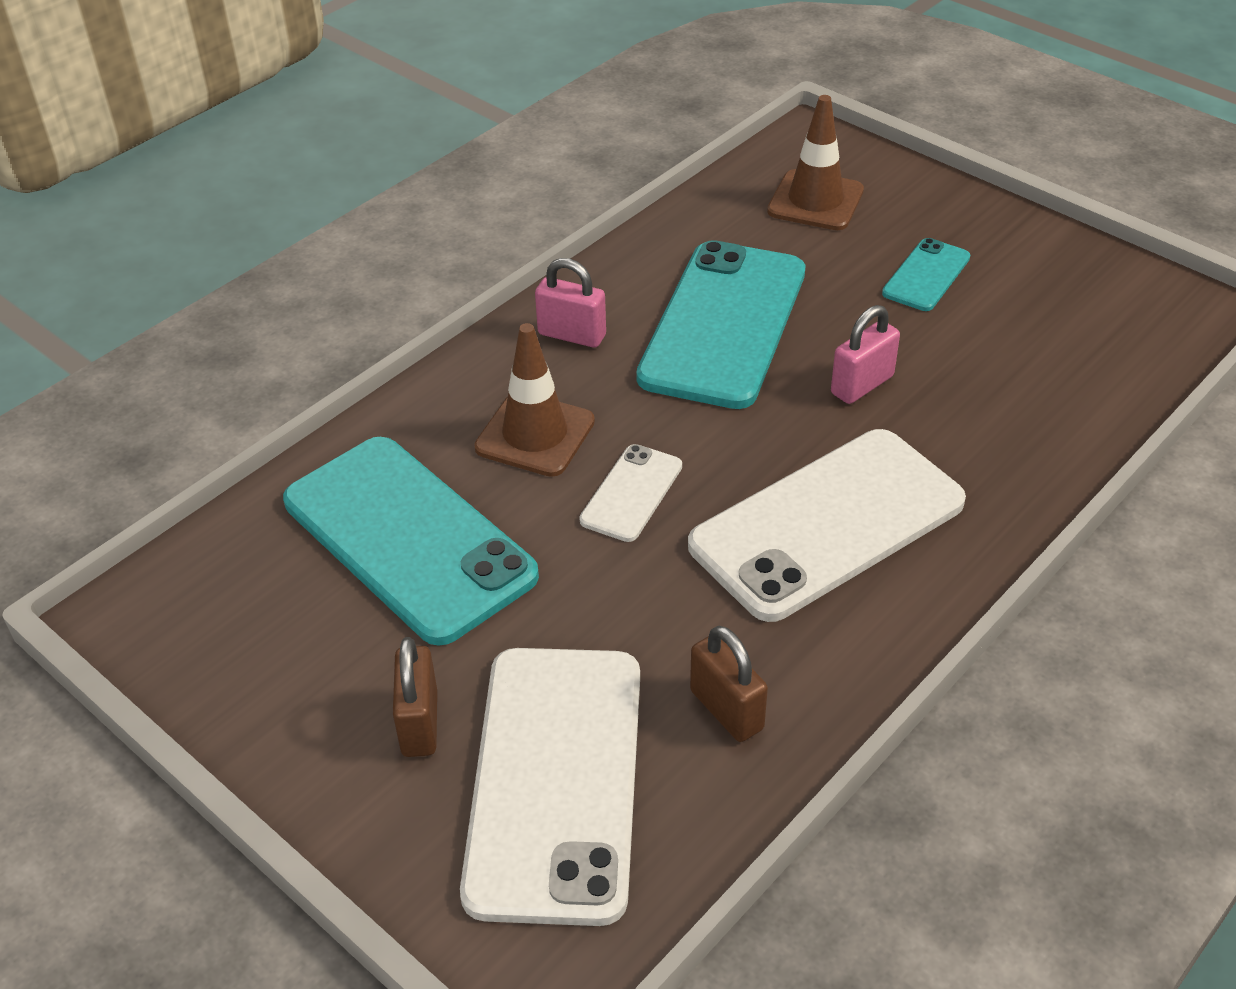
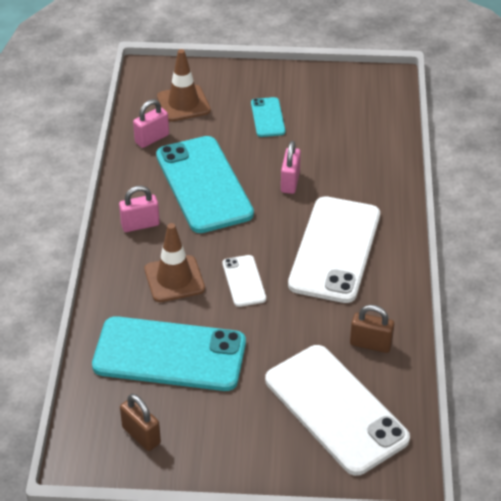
camera: 40 degrees left, 0 degrees up
brown padlock [393,637,437,757] -> brown padlock moved to [120,394,161,451]
none -> pink padlock [133,99,169,148]

